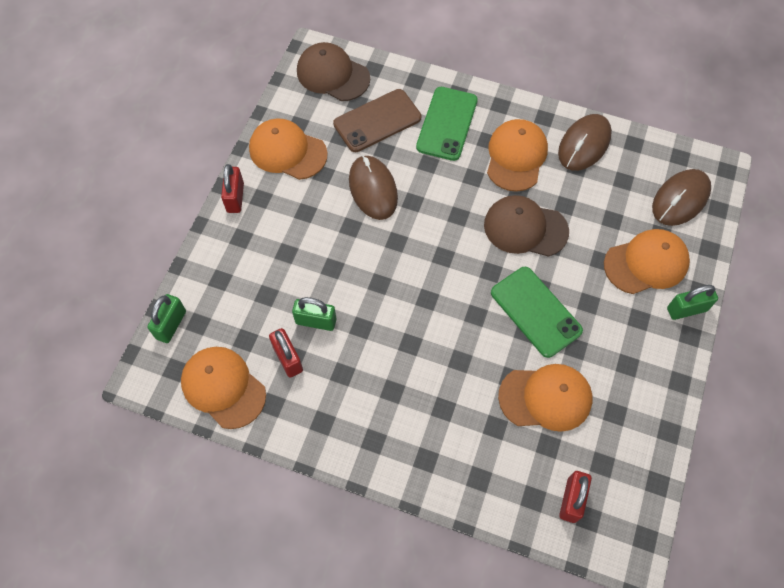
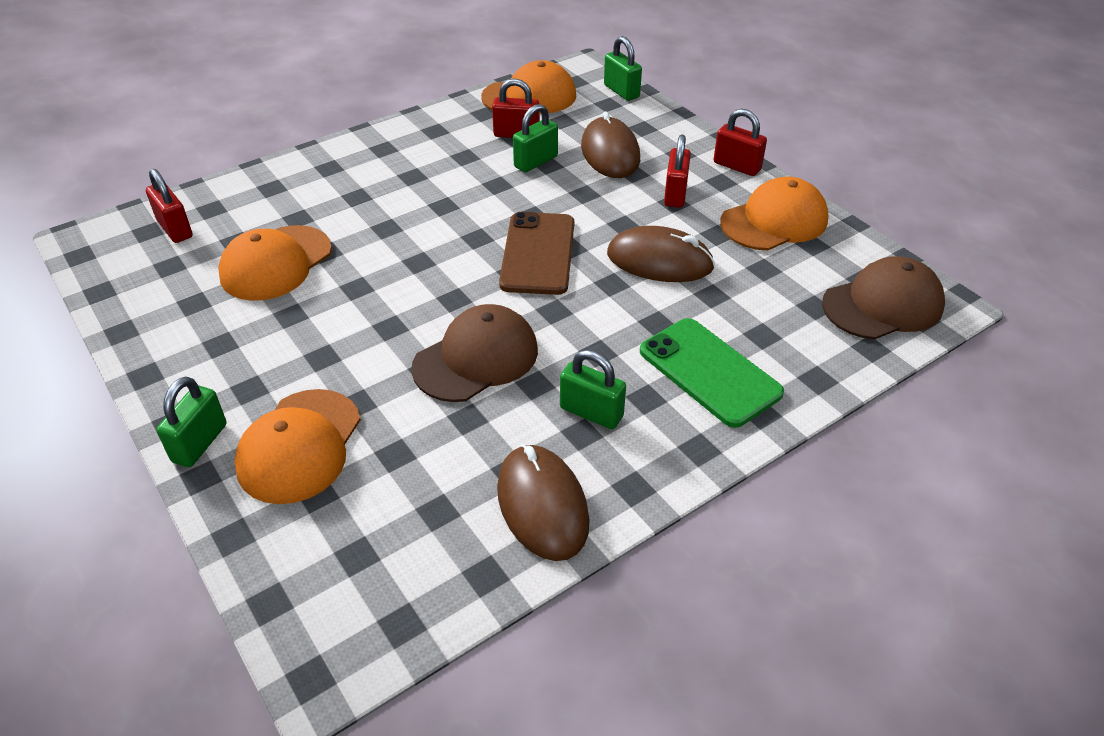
camera: 125 degrees right, 20 degrees down
brown phone [333,89,421,152] -> brown phone moved to [499,212,574,295]
orange cap [487,119,548,192] -> green padlock [560,350,626,429]
green phone [491,267,583,358] -> none
brown mouse [652,169,711,226] -> brown mouse moved to [581,111,640,178]
none -> red padlock [664,135,691,208]

